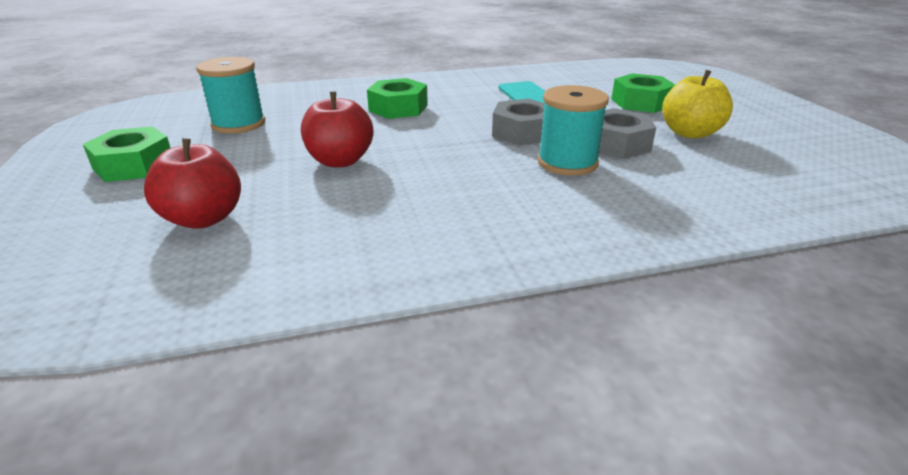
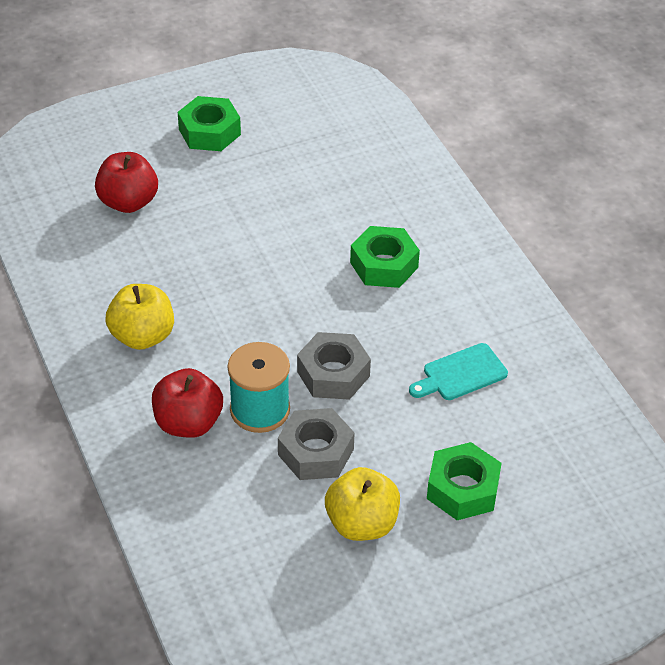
camera: 80 degrees right, 15 degrees up
turquoise spool [196,57,265,134] -> none
red apple [301,92,373,167] -> red apple moved to [152,368,223,438]
none -> yellow apple [106,284,174,350]

